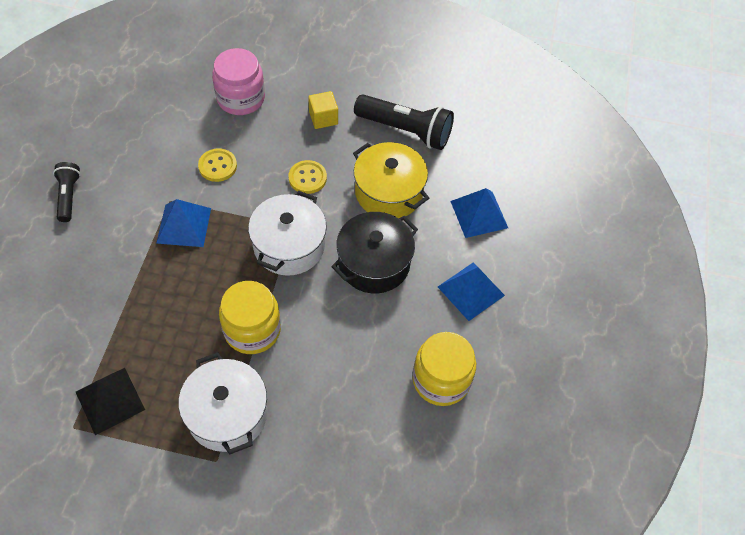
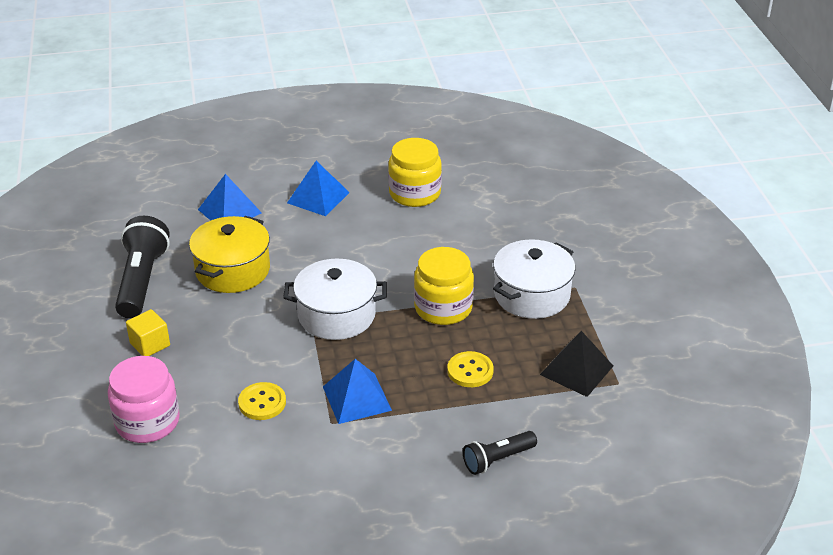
camera: 110 degrees left, 20 degrees down
black flashlight [53,162,81,222] -> black flashlight moved to [463,431,537,475]
yellow button [289,160,327,194] -> yellow button moved to [448,351,494,387]
black pot [331,212,418,293] -> none

